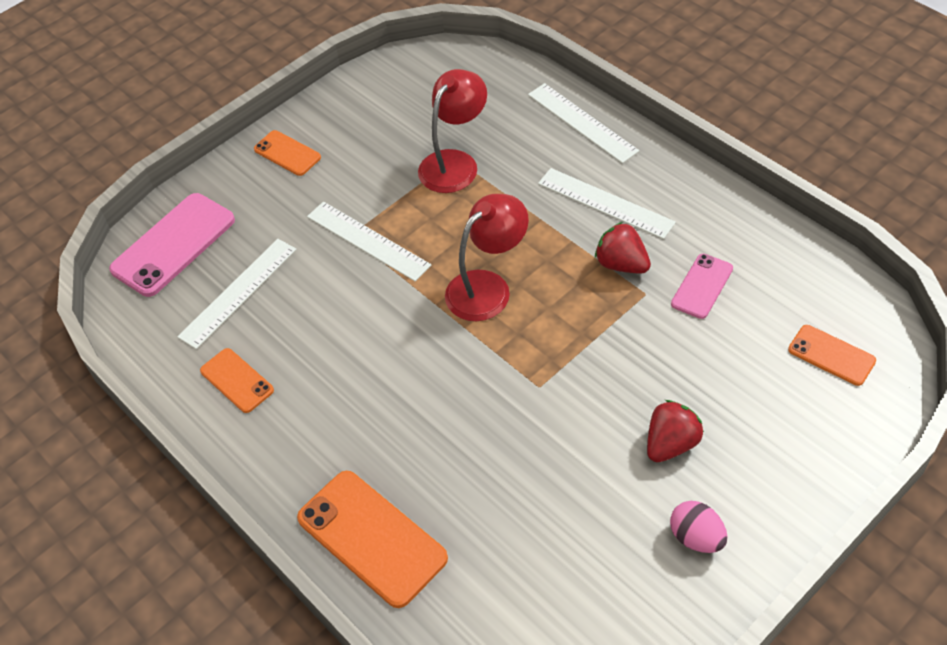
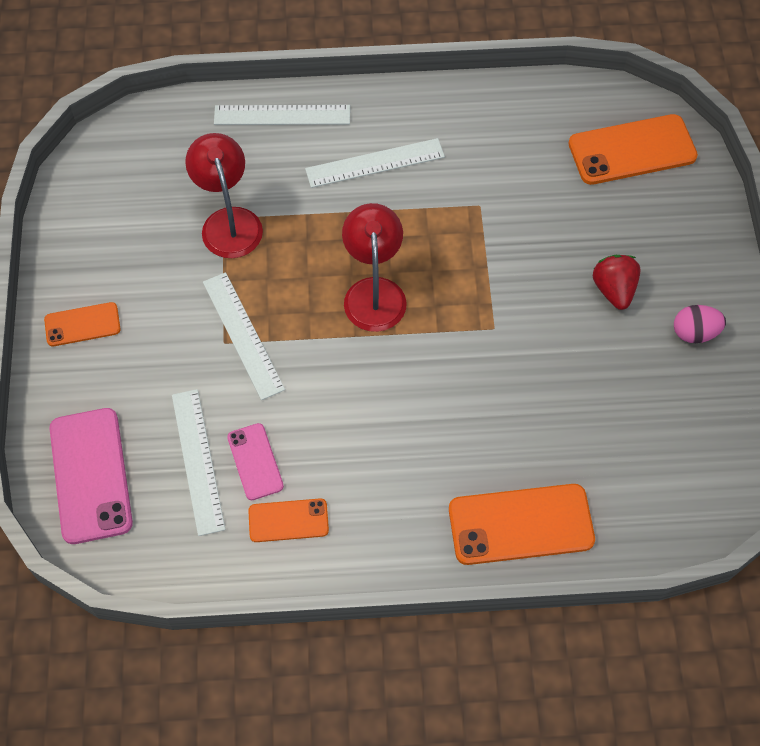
camera: 55 degrees left, 10 degrees up
white ruler [307,202,431,281] -> white ruler turned 75 degrees clockwise [203,272,285,400]
red strawberry [595,222,651,274] -> none
pink phone [671,254,733,319] -> pink phone moved to [227,423,284,500]
orange phone [788,325,876,386] -> orange phone [569,114,698,185], size x1.77

